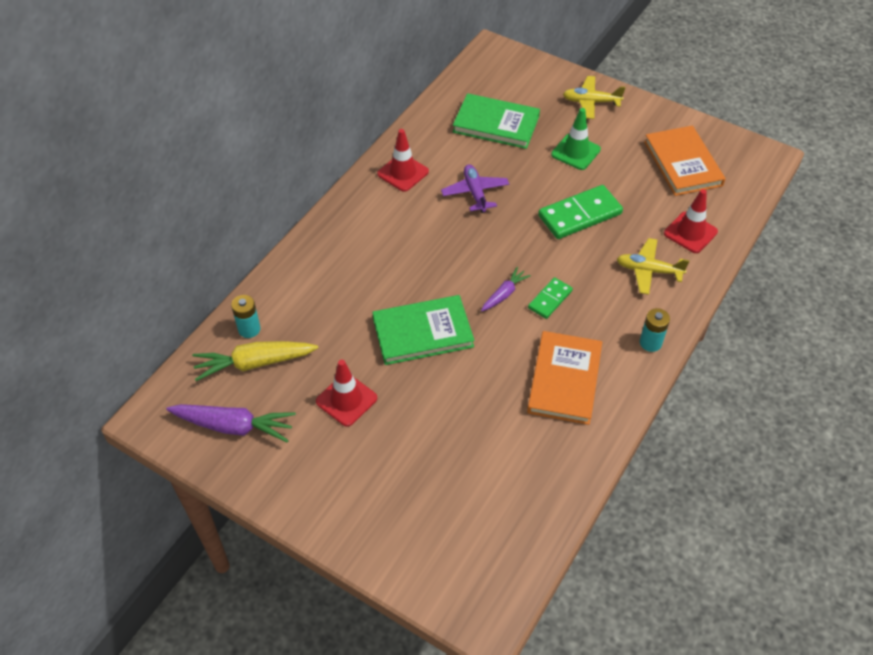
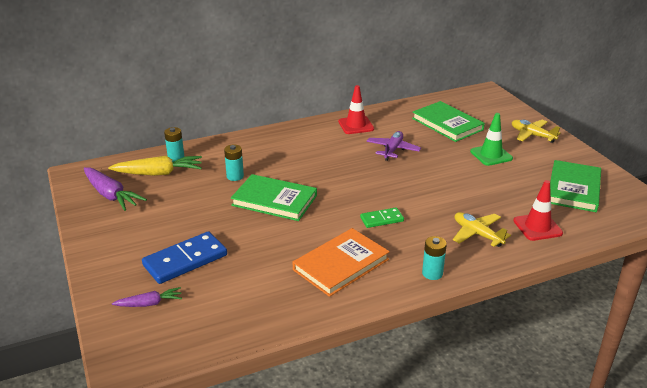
camera: 35 degrees right, 20 degrees down
yellow carrot [192,341,318,381] -> yellow carrot turned 150 degrees clockwise [108,156,202,176]
red traffic cone [316,359,377,427] -> none
purple carrot [481,267,531,311] -> purple carrot moved to [112,287,182,307]
green domino [538,185,623,239] -> none
orange book [644,126,726,196] -> green book [550,160,601,212]
none -> blue domino [142,231,227,284]
none -> turquoise battery [224,144,244,181]

